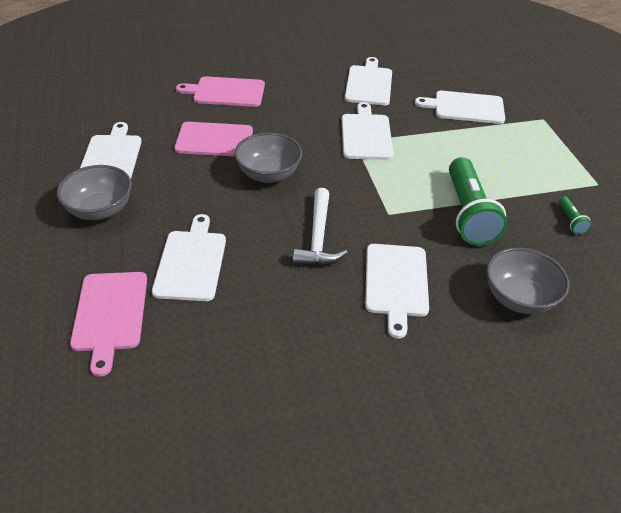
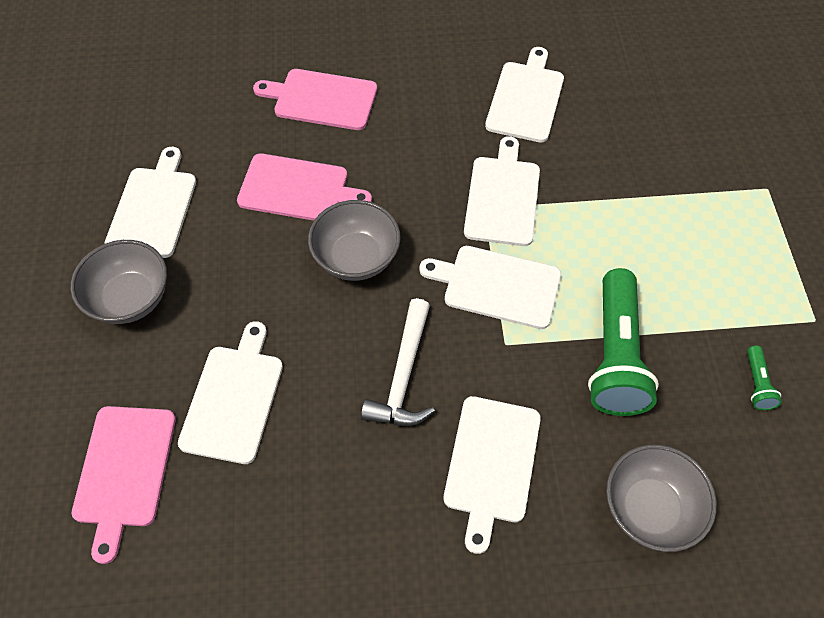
camera: 10 degrees right, 15 degrees up
white cutting board [415,91,505,124] -> white cutting board moved to [419,246,561,329]

